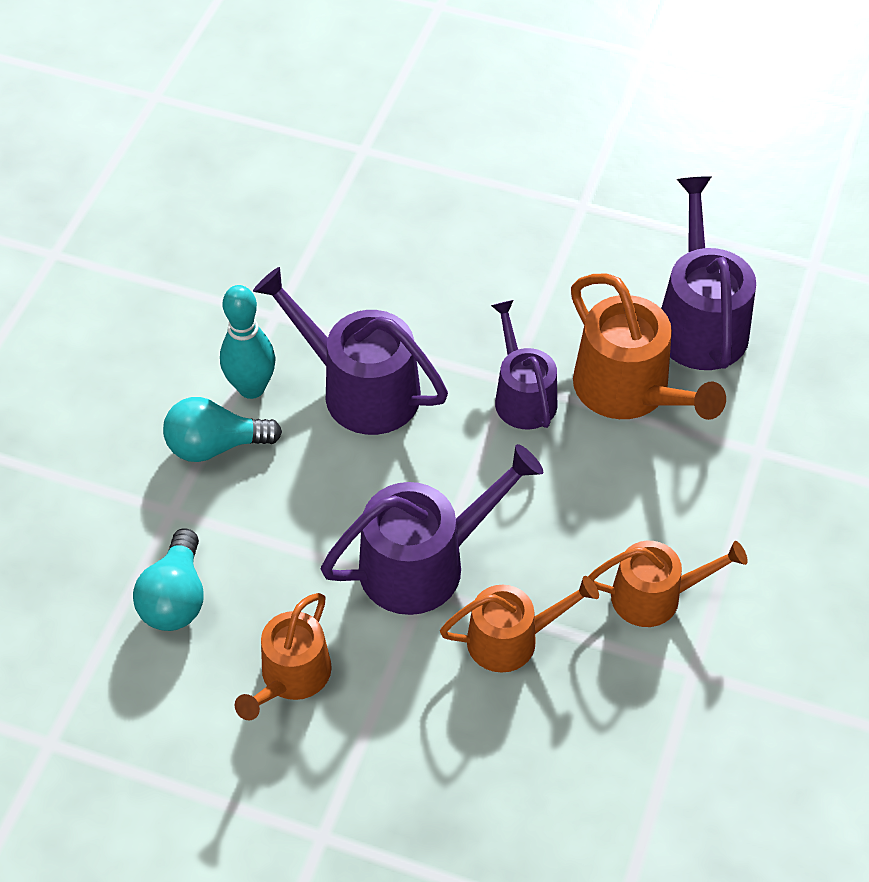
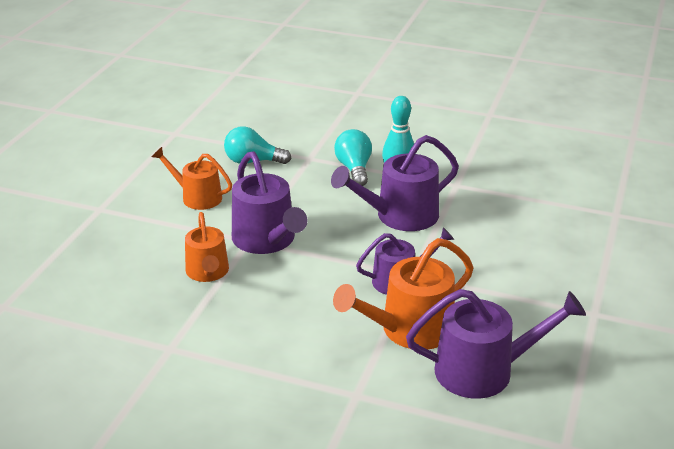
camera: 90 degrees right, 20 degrees down
purple watering can [253,267,448,435] -> purple watering can turned 150 degrees counterclockwise [331,135,459,231]
orange watering can [588,541,748,627] -> none

